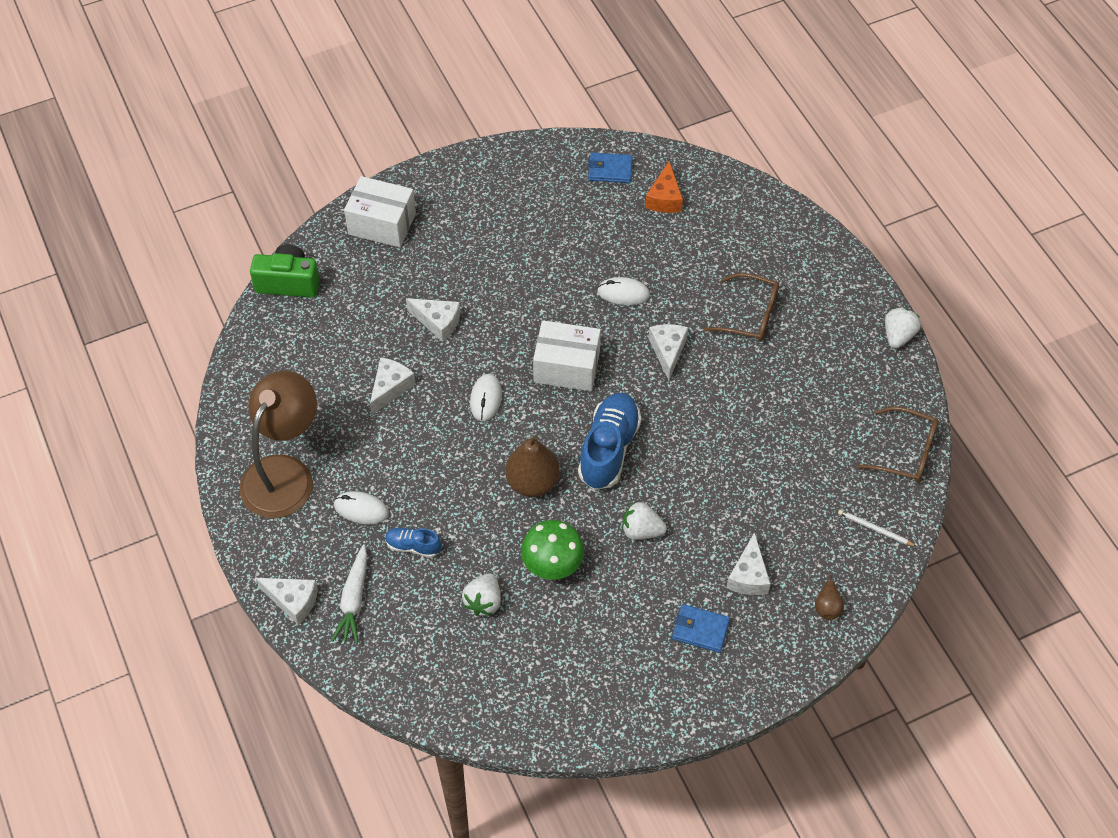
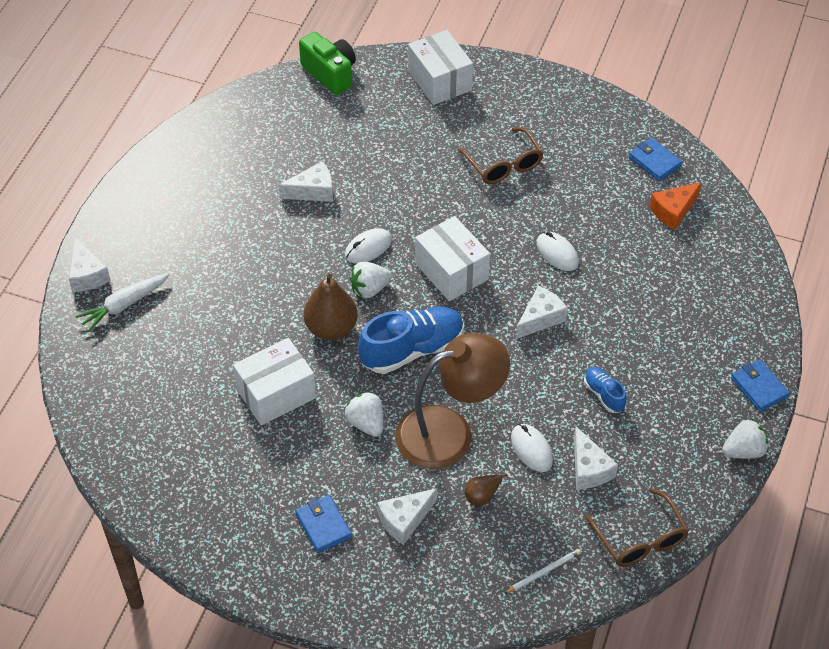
camera: 45 degrees right, 5 degrees down
brown lamp [239,371,317,518] -> brown lamp moved to [396,333,510,469]
white mouse [334,491,389,524] -> white mouse moved to [511,424,553,472]
blue shoe [385,528,441,558] -> blue shoe moved to [584,367,627,413]
white cheese [406,298,460,342] -> white cheese moved to [574,426,618,489]
white strawberry [462,573,501,616] -> white strawberry moved to [350,262,392,298]
green mushroom [521,520,584,580] -> white box [233,338,316,425]
brown glasses [704,273,779,342] -> brown glasses moved to [457,127,543,184]
brown pear [815,575,844,620] -> brown pear moved to [465,473,507,505]
white pencil [838,509,917,547] -> white pencil turned 75 degrees clockwise [504,549,581,594]
none -> blue wallet [731,360,790,412]

